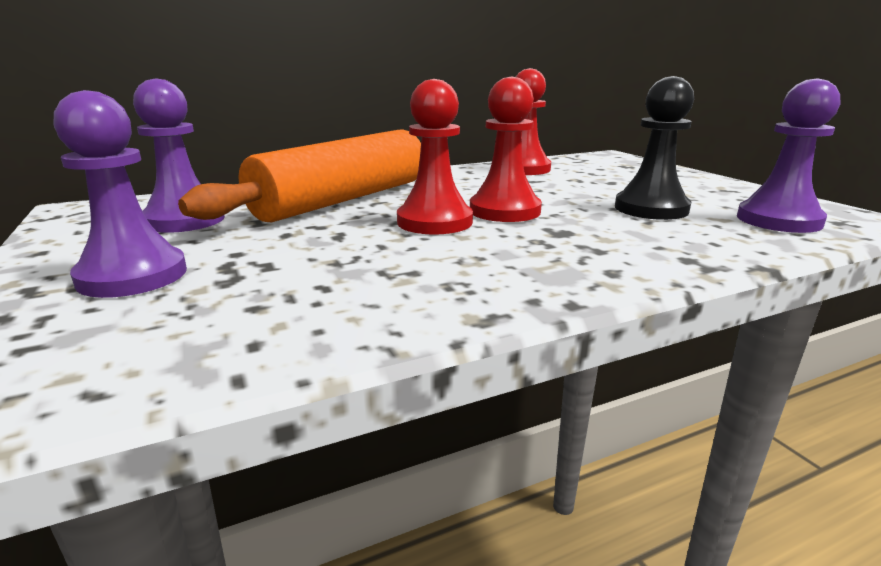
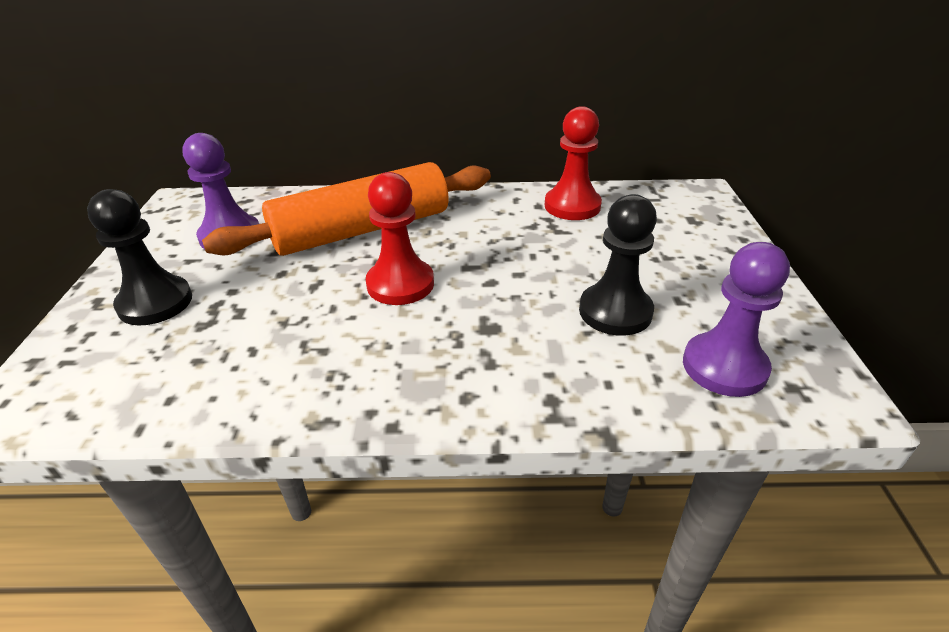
camera: 25 degrees right, 15 degrees up
purple pawn [54,90,187,298] -> black pawn [87,189,192,325]
red pawn [470,77,542,222] -> none

